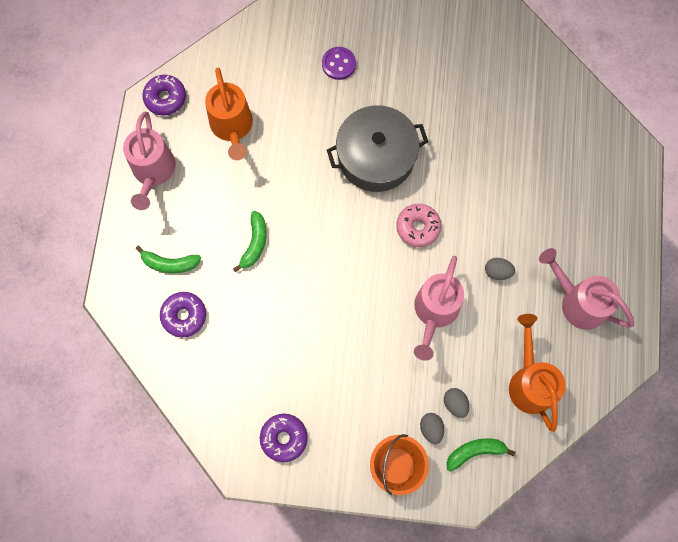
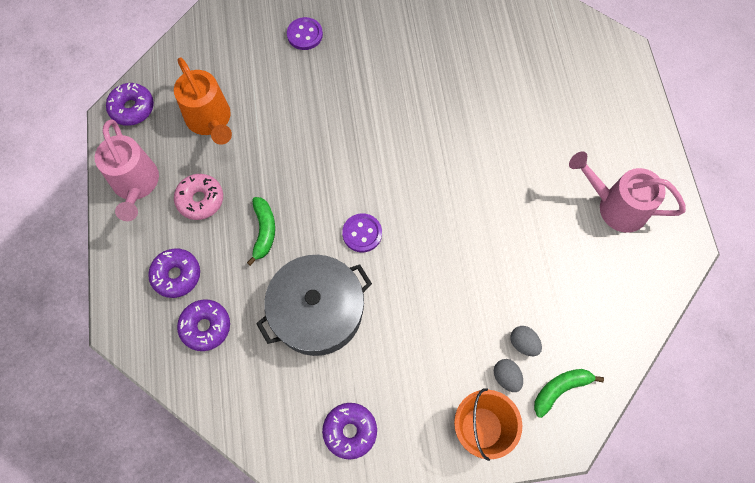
camera: 15 degrees left, 5 degrees down
green banana [136,246,201,273] -> purple donut [148,249,200,298]
grey pot [327,105,428,192] -> grey pot moved to [256,255,372,356]
pink donut [396,204,441,247] -> pink donut moved to [174,174,223,220]
pink watering can [414,256,464,361] -> none
grey egg [485,258,515,280] -> none
orange watering can [509,314,566,432] -> none
none -> purple button [342,213,382,252]

